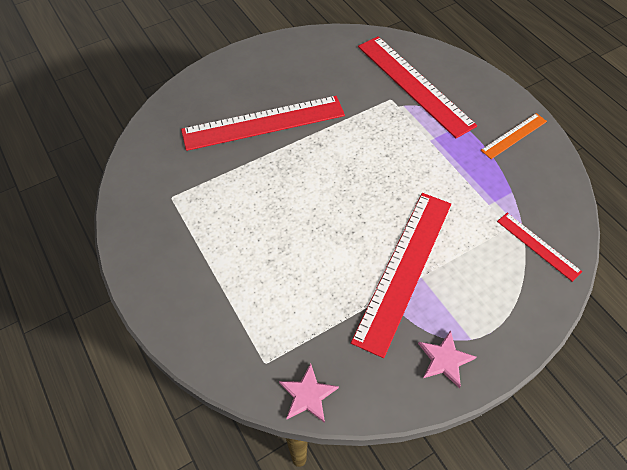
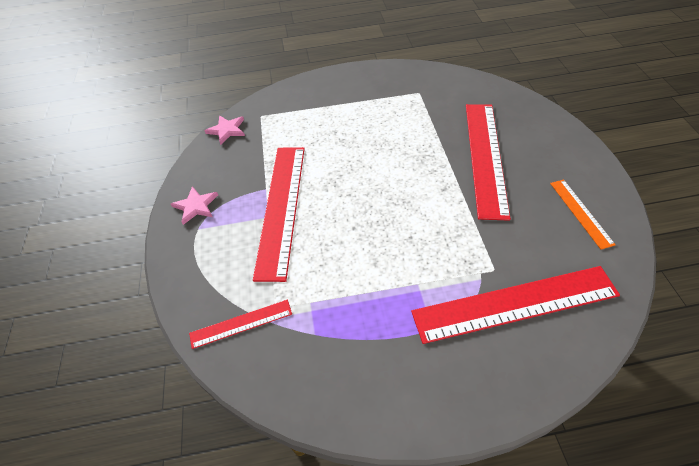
camera: 115 degrees right, 5 degrees down
red ruler [351,193,451,358] -> red ruler turned 45 degrees clockwise [253,147,305,282]
orange ruler [481,113,547,159] -> orange ruler moved to [550,179,616,250]

